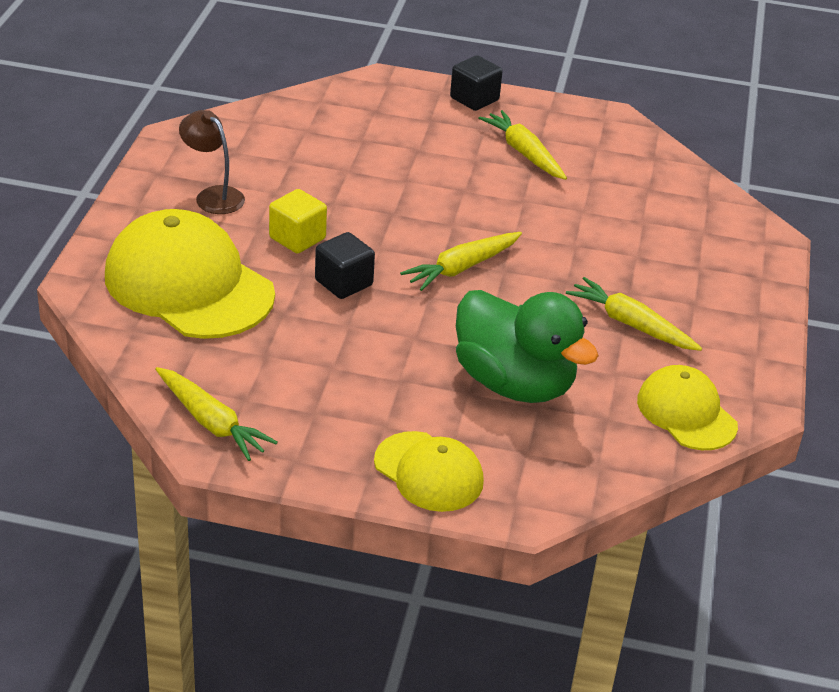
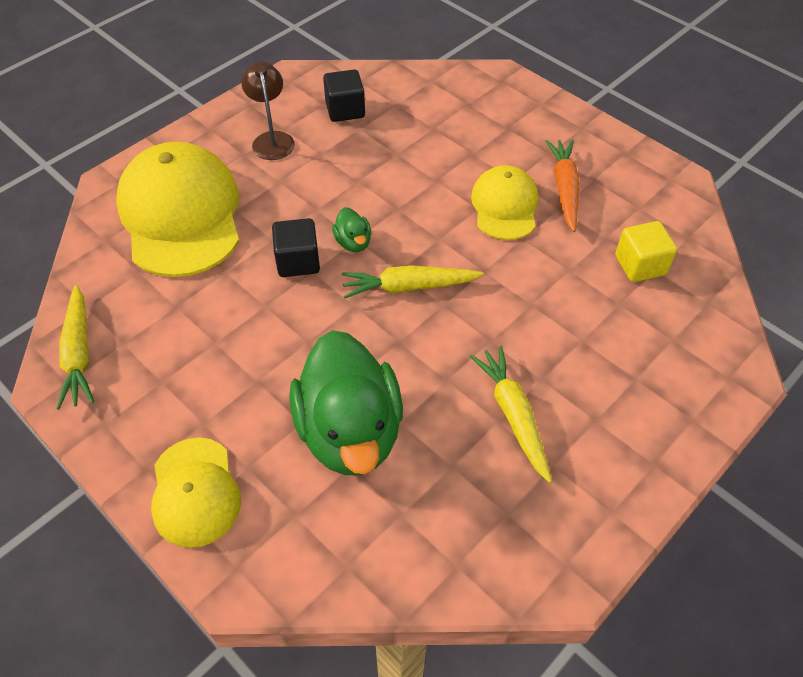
camera: 35 degrees right, 15 degrees up
yellow cube [269,189,327,254] -> yellow cube moved to [615,221,677,282]
black cube [450,55,502,111] -> black cube moved to [323,70,365,122]
yellow carrot [479,110,567,180] -> orange carrot [545,140,580,232]
yellow cap [637,365,738,450] -> yellow cap moved to [471,165,538,240]
none -> green duck [332,207,371,252]

